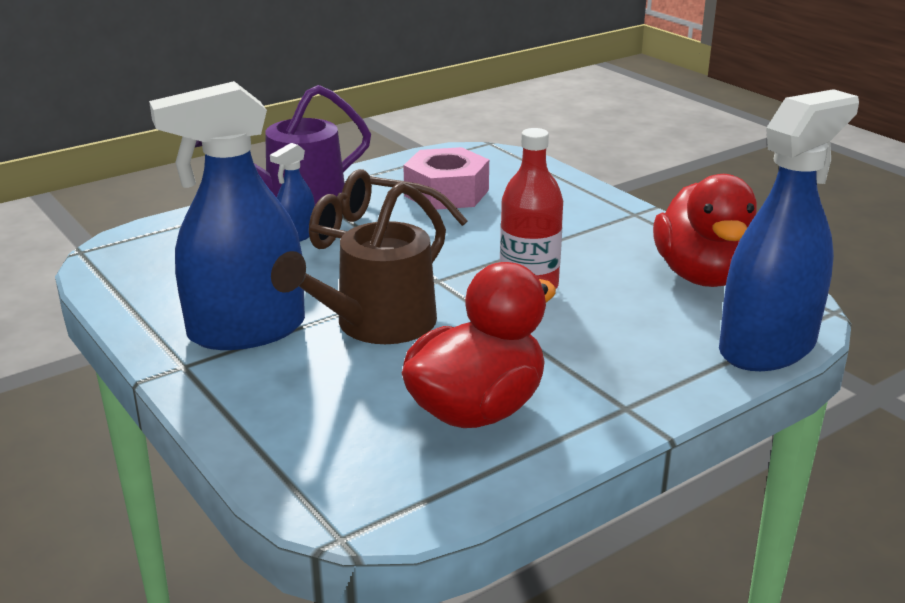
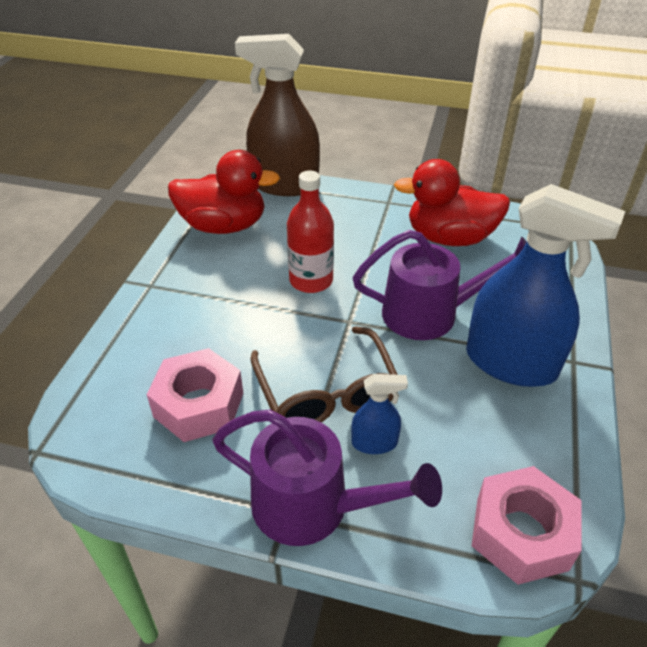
camera: 130 degrees left, 15 degrees up
brown watering can [271,182,446,344] -> purple watering can [353,230,527,340]
red duck [653,174,757,287] -> red duck turned 45 degrees clockwise [168,150,280,234]
blue spray bottle [719,89,859,371] -> brown spray bottle [235,34,320,196]
none -> pink nut [472,466,581,585]

